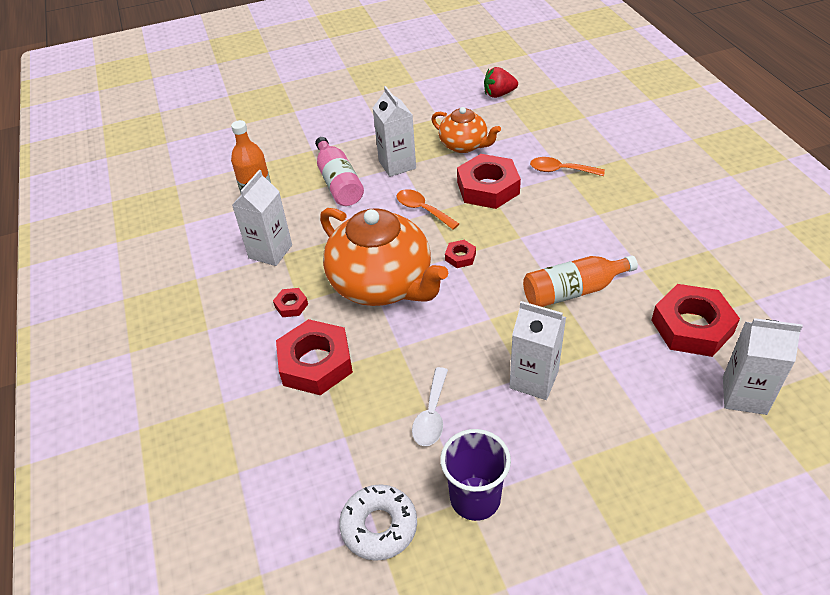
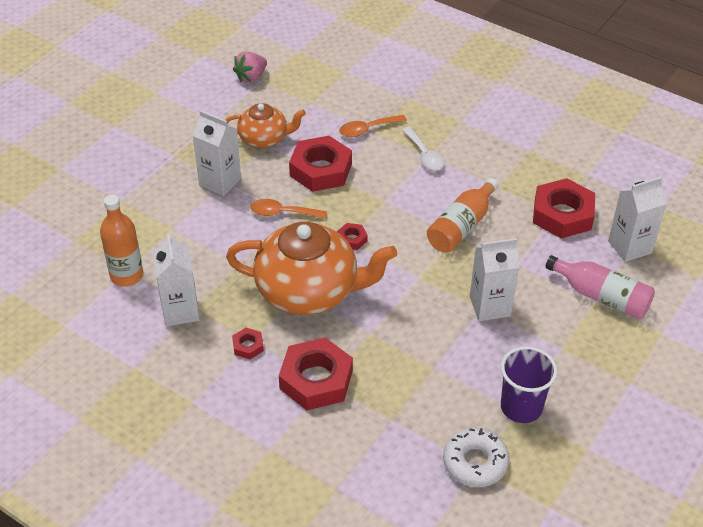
camera: 40 degrees left, 0 degrees up
pink bottle [315,137,364,206] -> pink bottle moved to [545,255,655,319]
white spoon [412,367,448,446] -> white spoon moved to [402,127,444,171]
red strawberry [484,67,518,98] -> pink strawberry [233,52,267,83]

